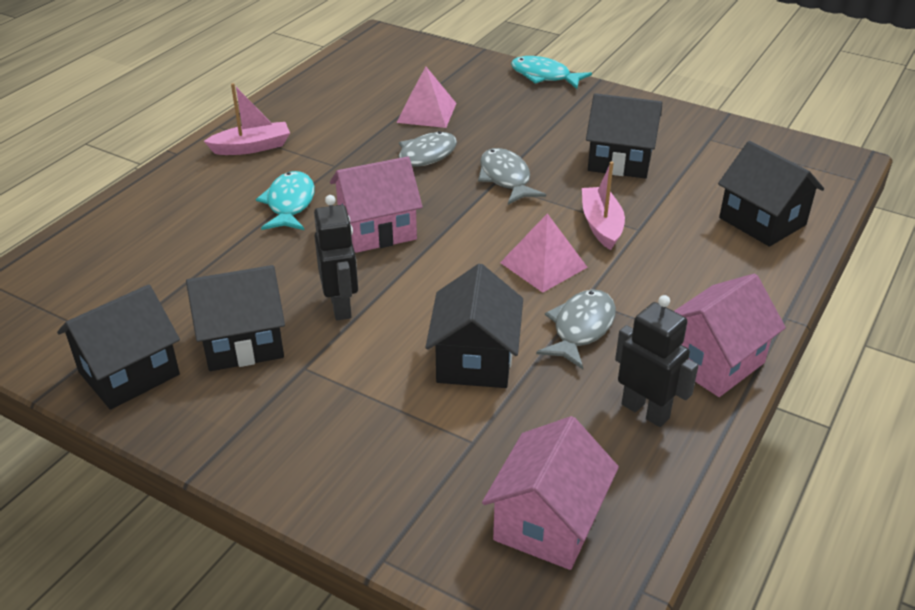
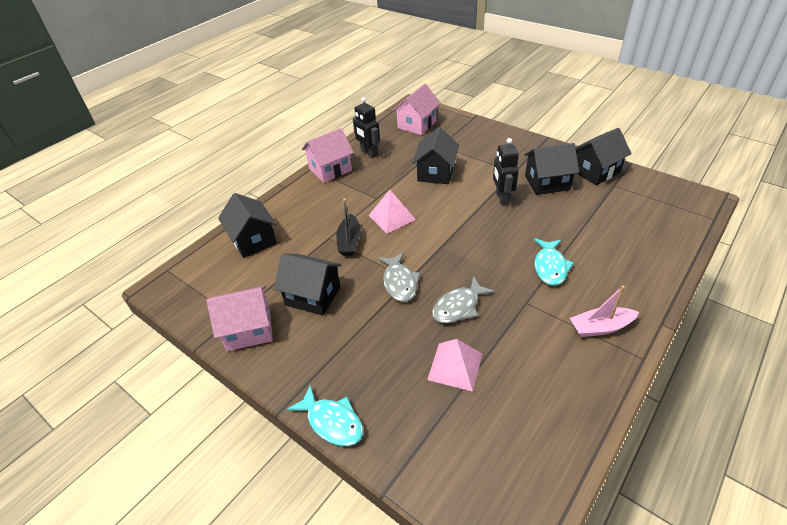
camera: 170 degrees left, 5 degrees up
pink house [330,156,423,253] -> pink house moved to [207,286,273,351]
grey fish [536,289,616,369] -> none
pink boat [582,161,625,250] -> black boat [336,199,361,256]

